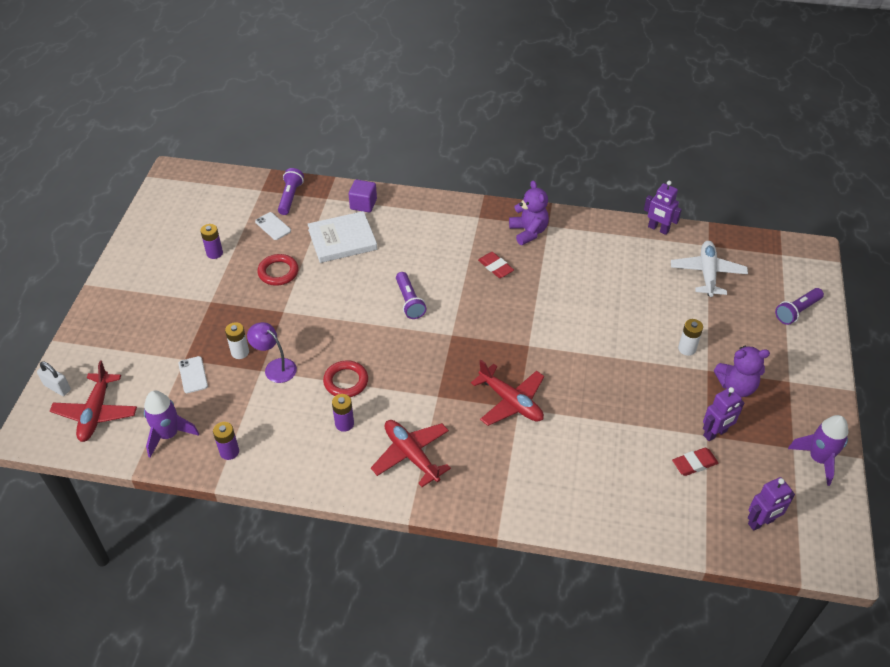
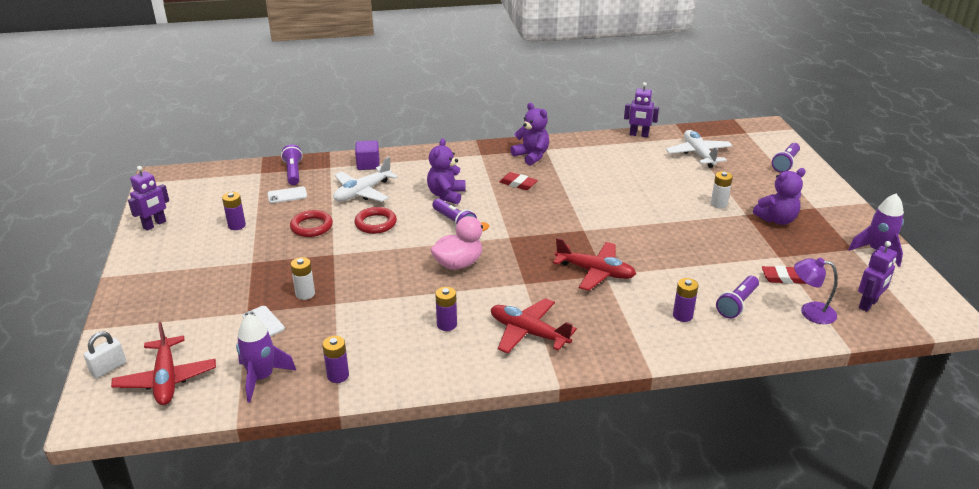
camera: 20 degrees left, 15 degrees down
white padlock [37,362,71,396] -> white padlock turned 60 degrees counterclockwise [83,332,126,378]
purple lamp [247,322,297,383] -> purple lamp moved to [794,258,838,324]
white phone [255,212,291,240] -> white phone turned 45 degrees counterclockwise [267,186,307,203]
white book [308,211,377,263] -> white plane [333,157,398,202]
red ring [323,360,368,397] -> red ring moved to [354,207,397,234]
red eraser [672,448,718,476] -> red eraser turned 45 degrees clockwise [762,266,807,284]
purple robot [703,387,744,441] -> purple robot moved to [128,166,169,231]
none -> purple teddy bear [427,138,466,204]
none -> pink duck [430,216,489,270]
none -> purple battery [673,278,698,322]
none -> purple flashlight [716,276,759,319]

